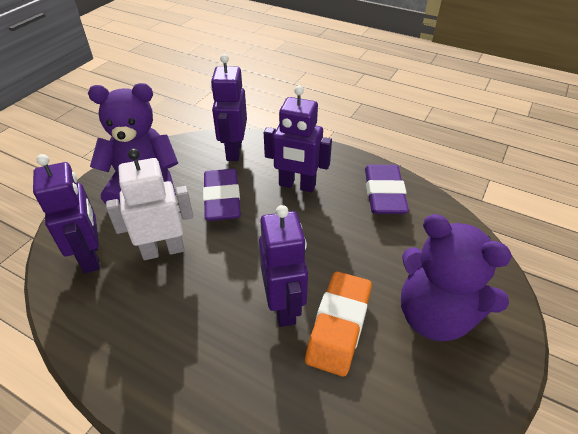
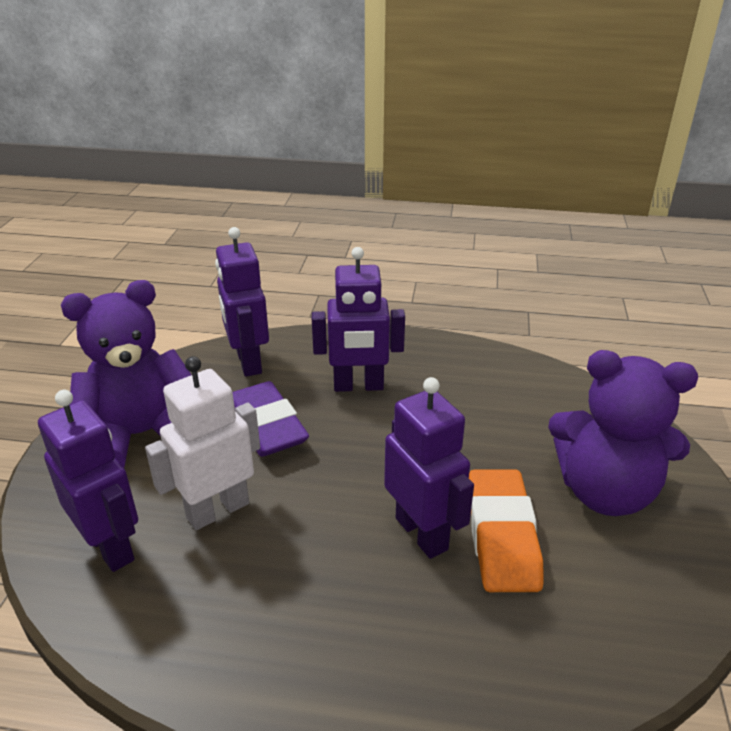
camera: 20 degrees left, 10 degrees down
purple eraser [365,165,409,214] -> none

